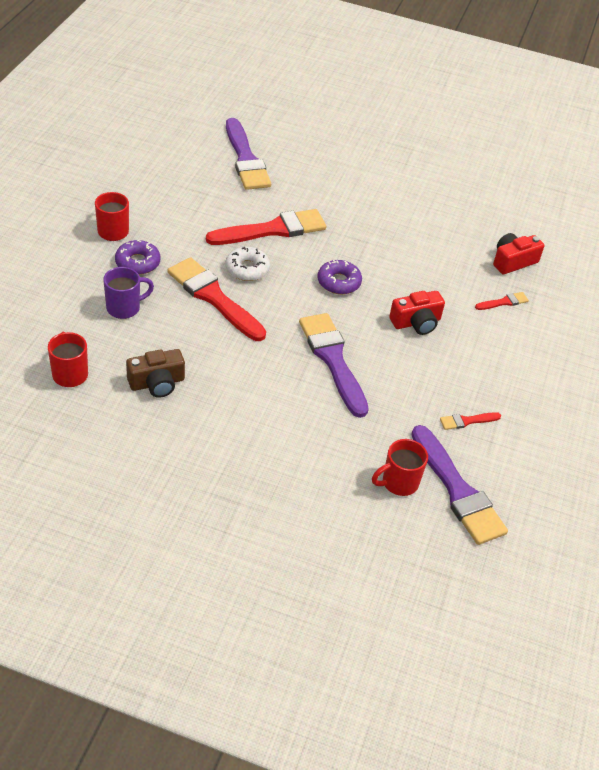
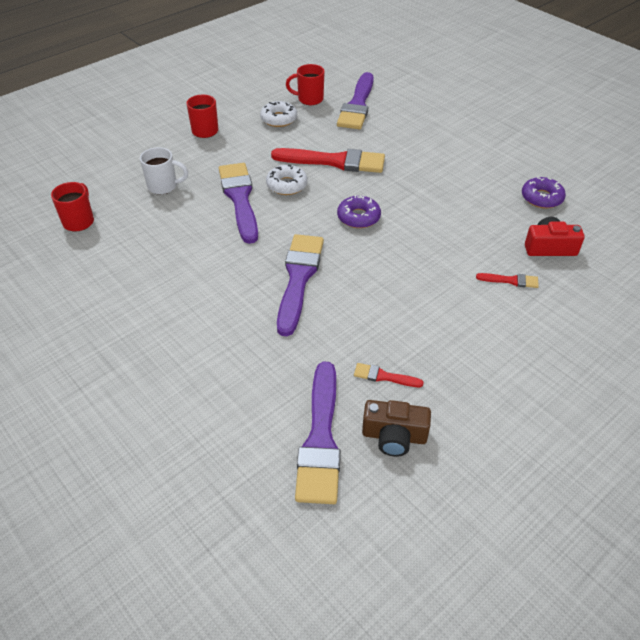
camera: 35 degrees right, 0 degrees up
purple mug [103,267,154,319] -> white mug [140,147,188,194]
purple donut [115,240,160,275] -> purple donut moved to [522,177,566,208]
brown camera [126,349,185,398] -> brown camera moved to [362,400,431,457]
red brush [168,257,266,341] -> purple brush [219,163,258,244]
red mug [372,439,428,496] -> red mug moved to [286,64,324,105]
red camera [389,291,445,335] -> none
none -> white donut [260,101,297,127]

